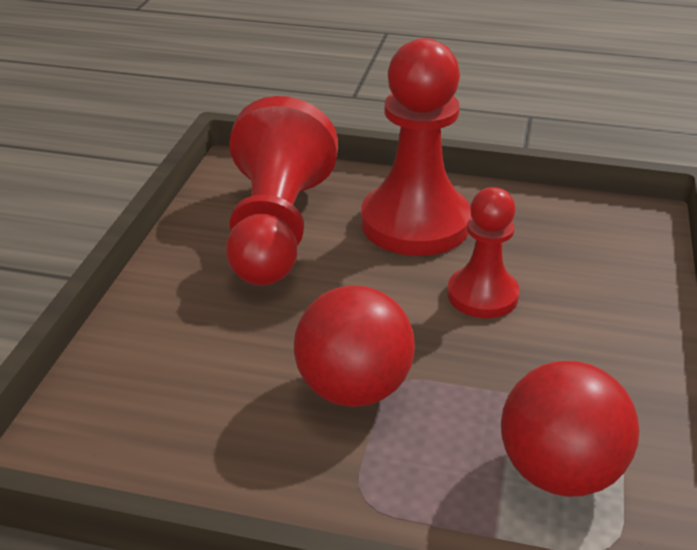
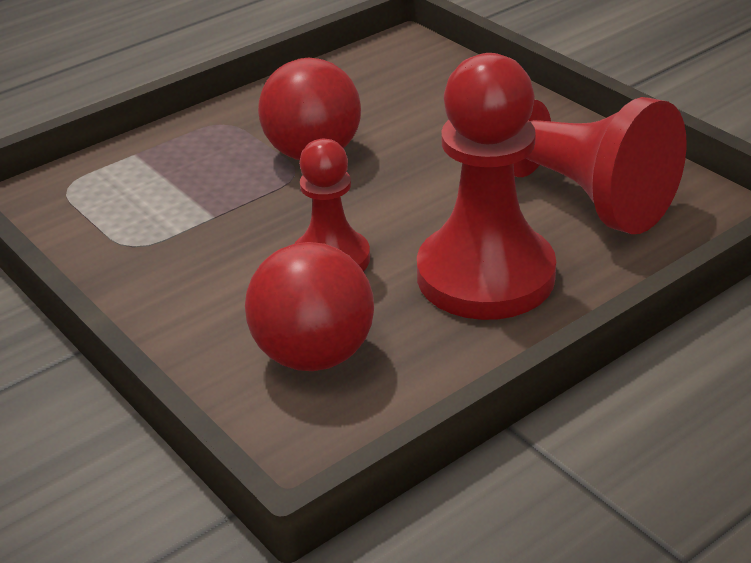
camera: 130 degrees right, 0 degrees up
red ball [501,361,639,497] -> red ball moved to [245,242,374,371]

